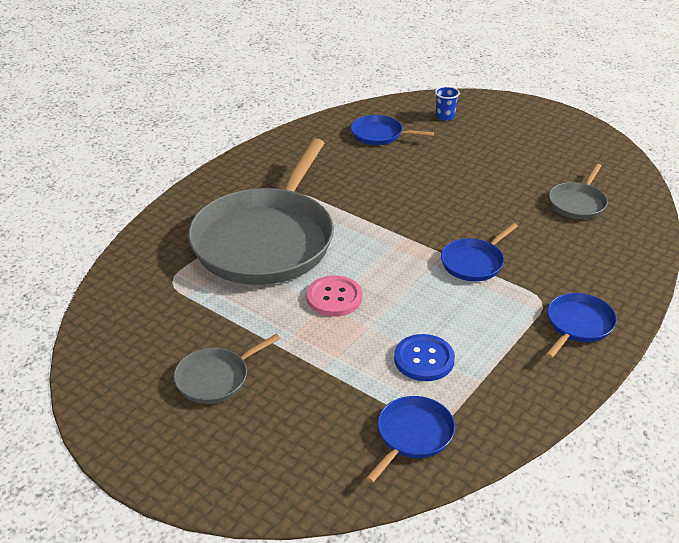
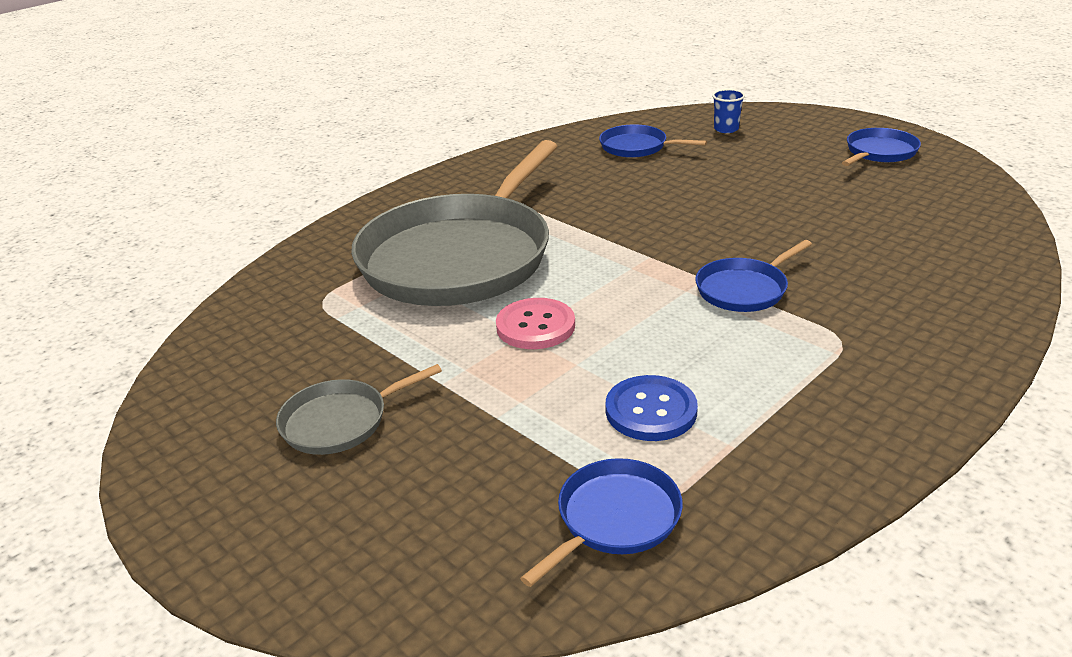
camera: 10 degrees right, 5 degrees down
blue pan [546,293,617,358] -> blue pan moved to [842,128,921,166]
grey pan [549,164,608,219] -> none

